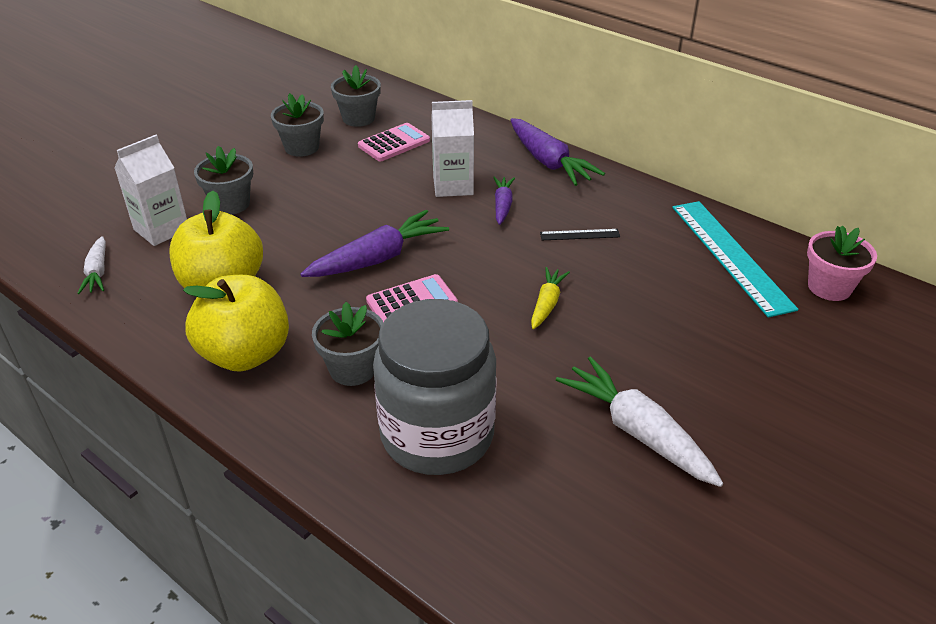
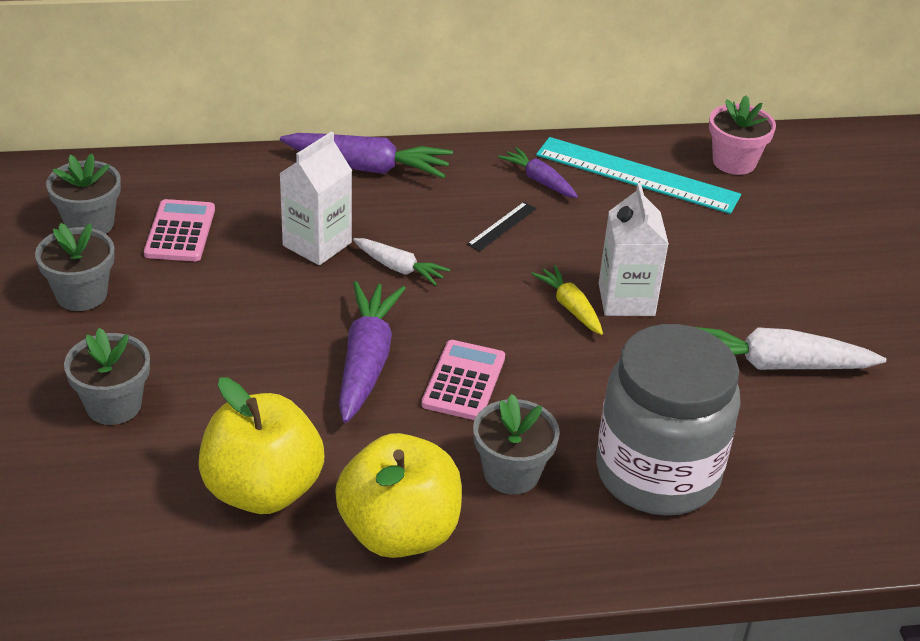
camera: 50 degrees left, 0 degrees up
white carrot [77,236,106,294] -> white carrot moved to [353,238,450,286]
white carton [114,135,187,246] -> white carton moved to [599,183,669,316]
purple carrot [493,177,515,225] -> purple carrot moved to [498,147,578,198]

